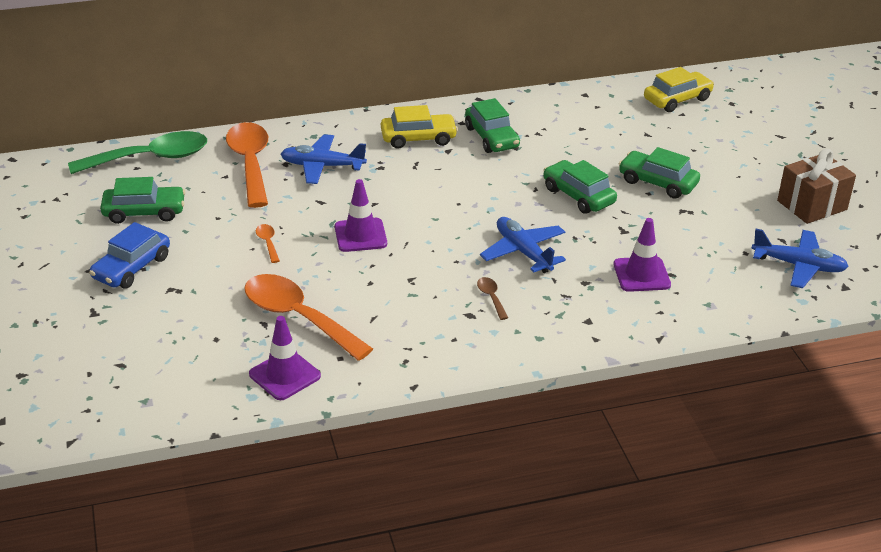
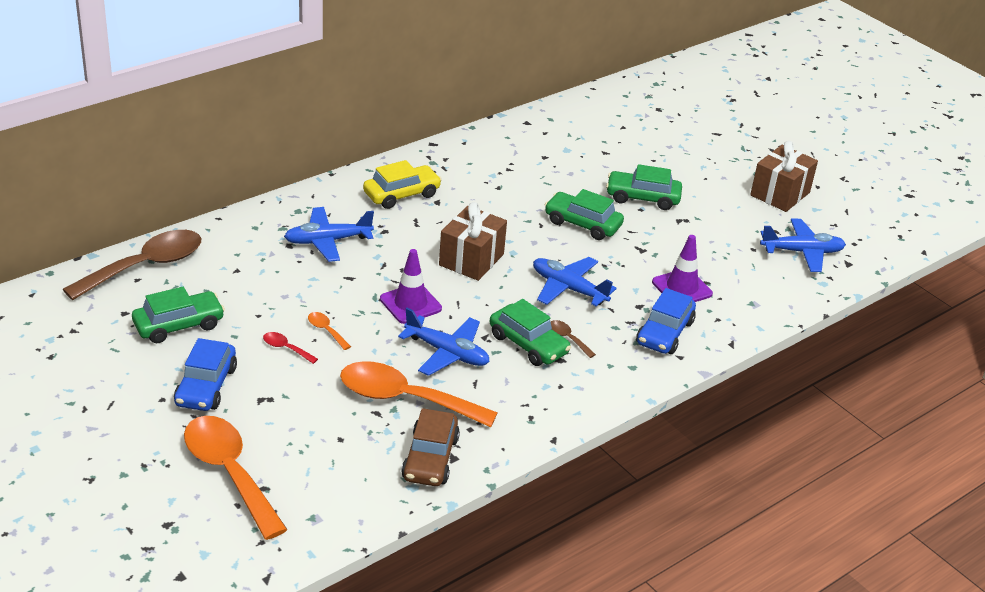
camera: 25 degrees left, 0 degrees up
green spoon [68,131,207,174] -> brown spoon [63,230,201,300]
orange spoon [226,122,268,208] -> orange spoon moved to [184,416,288,540]
purple traffic cone [249,316,321,400] -> brown car [401,408,460,486]
green car [465,98,520,153] -> green car moved to [490,299,571,366]
yellow car [644,67,714,112] -> none
none -> red spoon [263,332,318,364]
none -> blue plane [398,308,490,376]
none -> brown gift [439,202,507,281]
none -> blue car [636,288,696,354]

